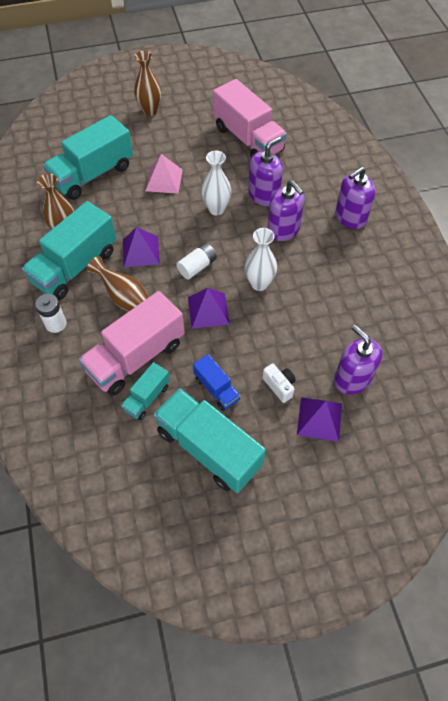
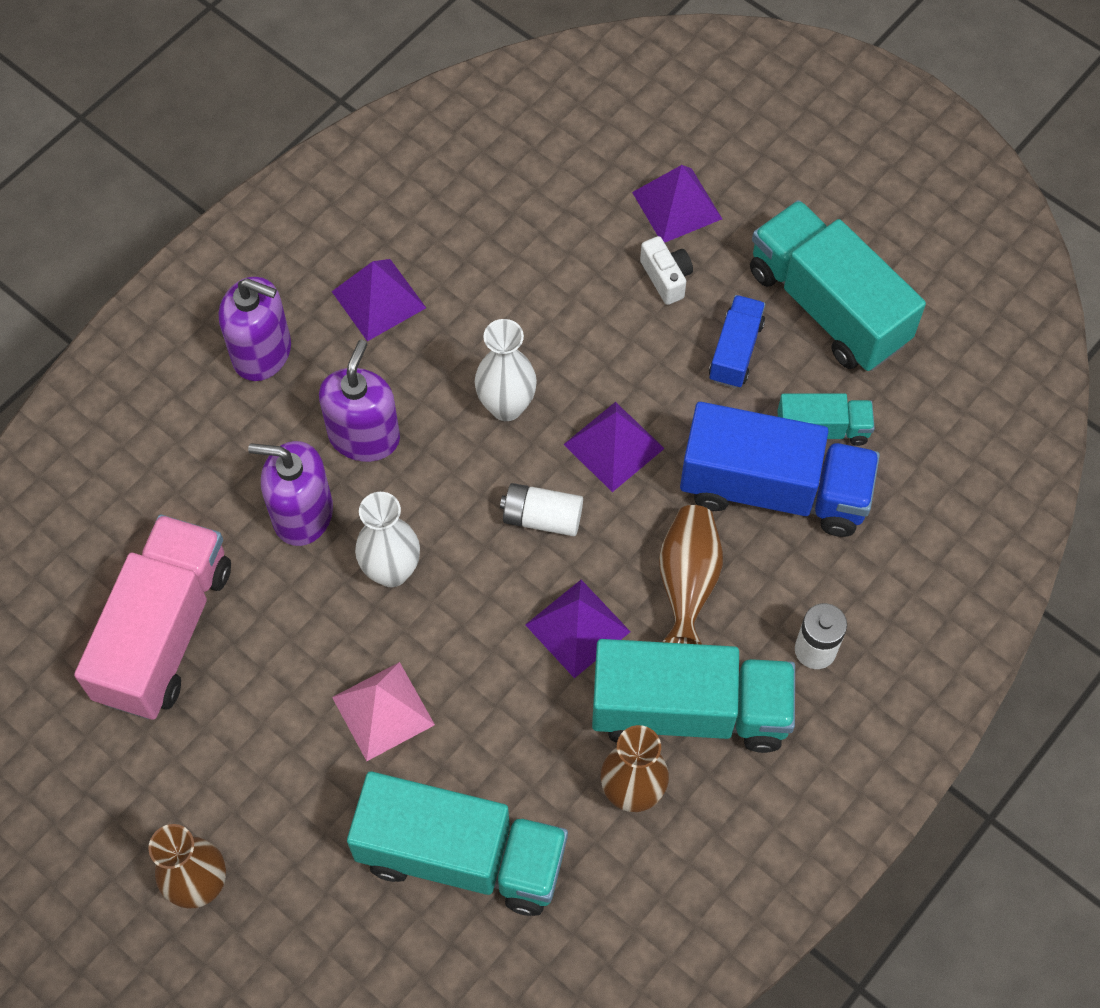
camera: 125 degrees left, 5 degrees up
pink truck [79,291,185,396] -> blue truck [680,402,880,537]
turquoise truck [154,388,266,493] -> turquoise truck turned 135 degrees clockwise [750,200,926,371]
white camera [262,363,296,403] -> white camera turned 135 degrees clockwise [640,236,693,305]
purple soap dispenser [334,325,382,395] -> none
none -> purple pyramid [332,259,426,341]

